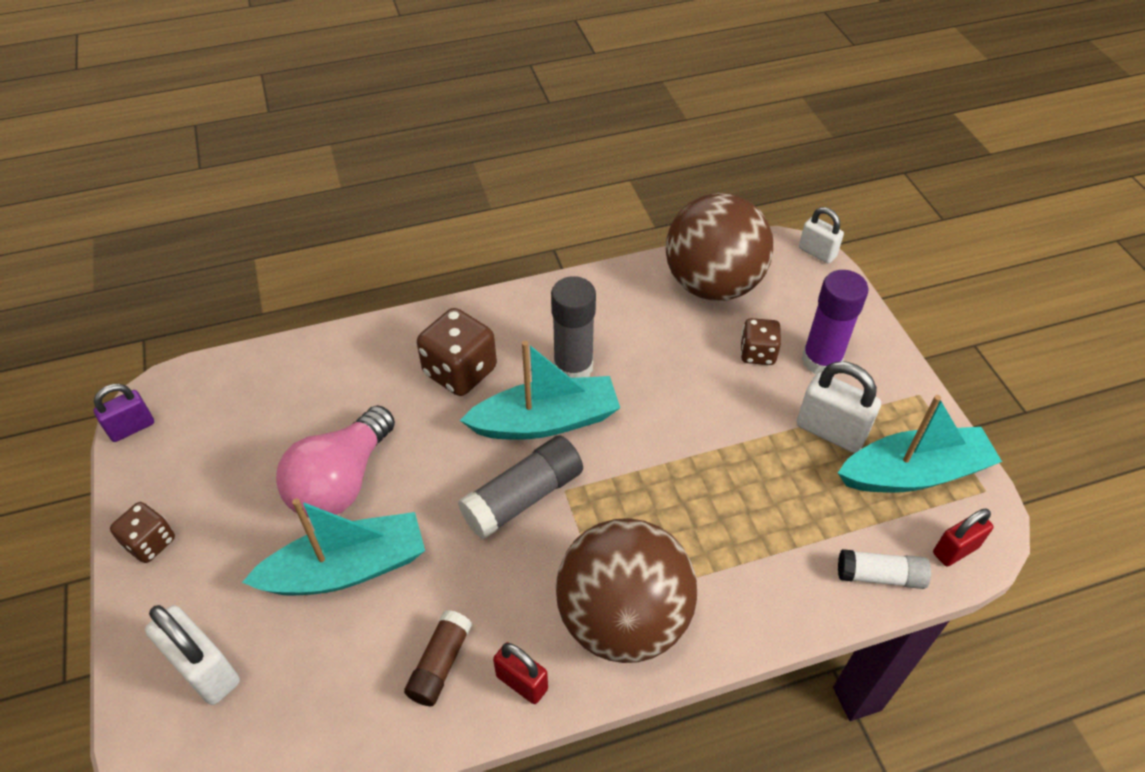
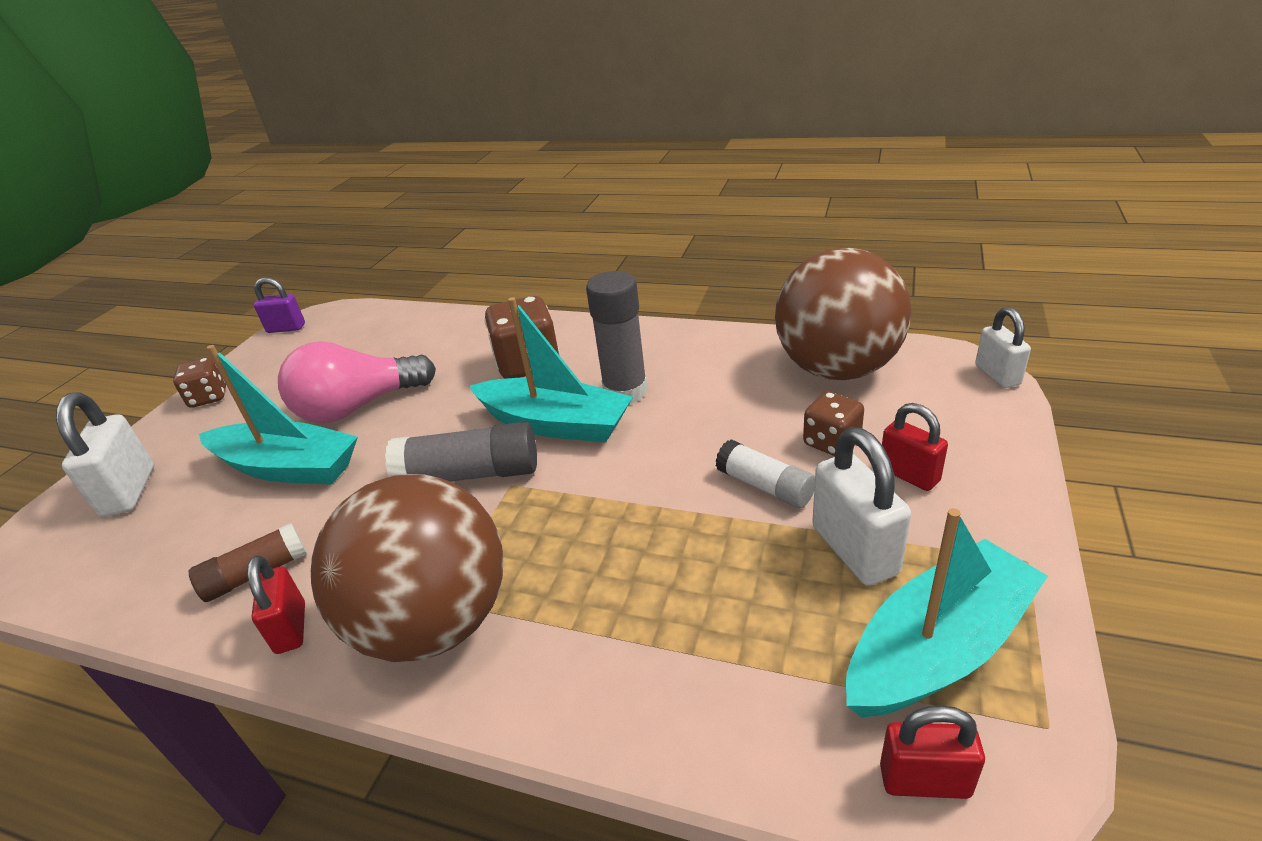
camera: 40 degrees right, 15 degrees down
purple glue stick [801,270,868,374] -> red padlock [882,403,948,491]
turquoise boat [838,395,1002,493] -> turquoise boat turned 60 degrees counterclockwise [846,508,1048,718]
white glue stick [838,549,931,589] -> white glue stick moved to [716,439,815,508]

